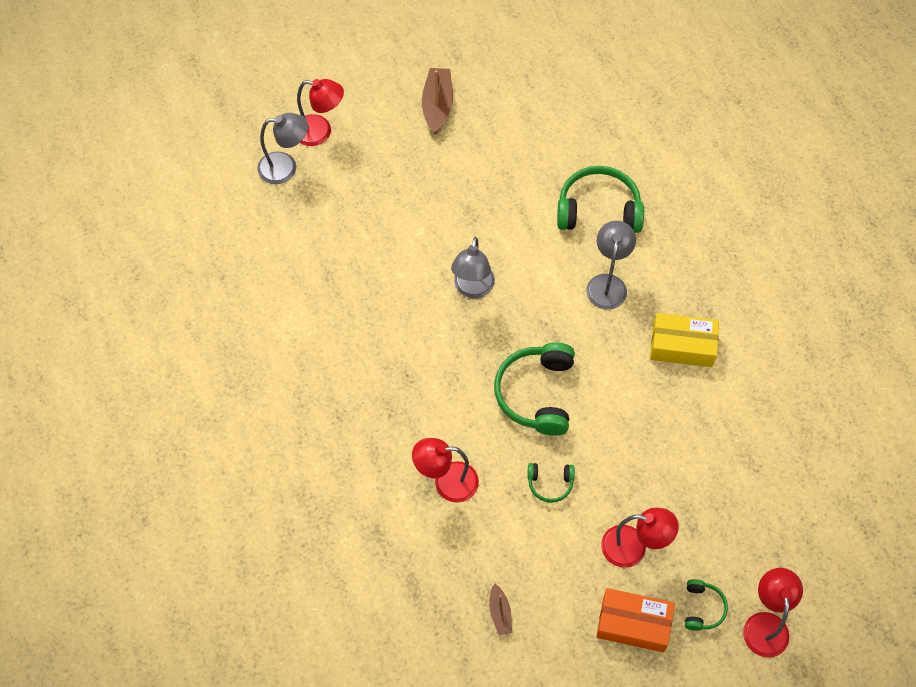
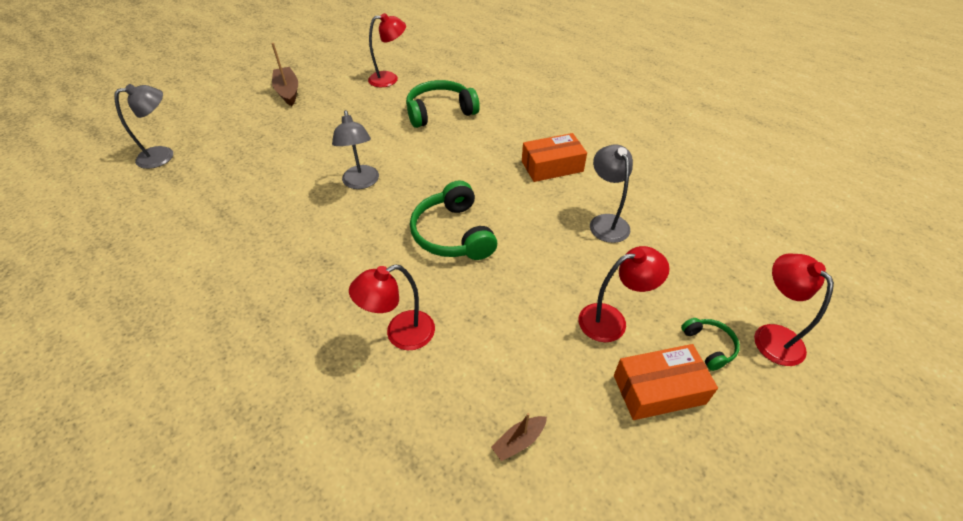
camera: 25 degrees left, 15 degrees down
red lamp [297,79,344,146] -> red lamp moved to [368,13,406,87]
brown boat [489,583,512,635] -> brown boat turned 90 degrees clockwise [491,413,547,461]
green headphones [527,463,575,503] -> none
grey lamp [586,221,636,310] -> grey lamp moved to [590,144,633,243]
yellow box [650,313,719,367] -> orange box [522,133,587,182]

